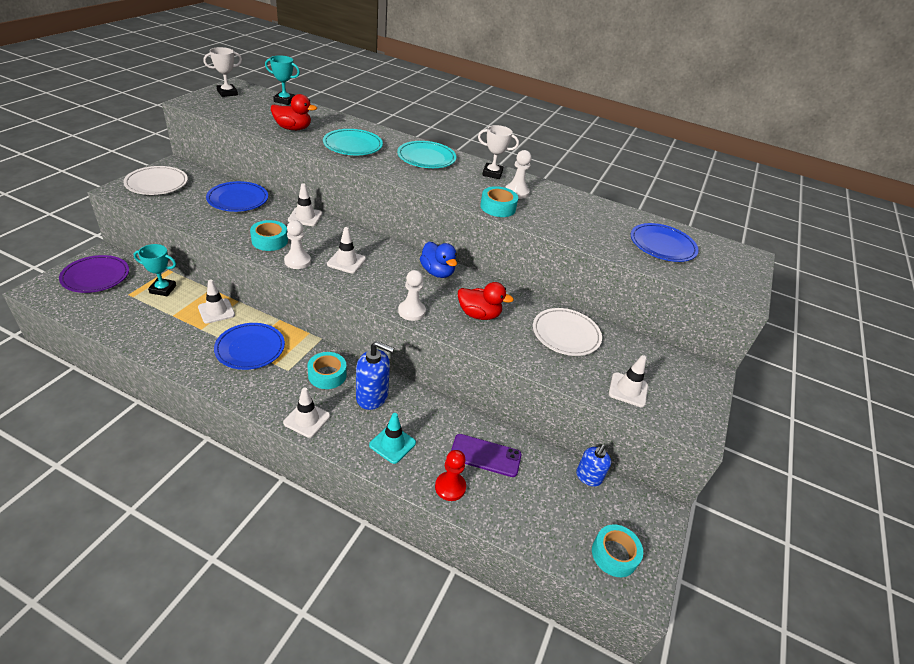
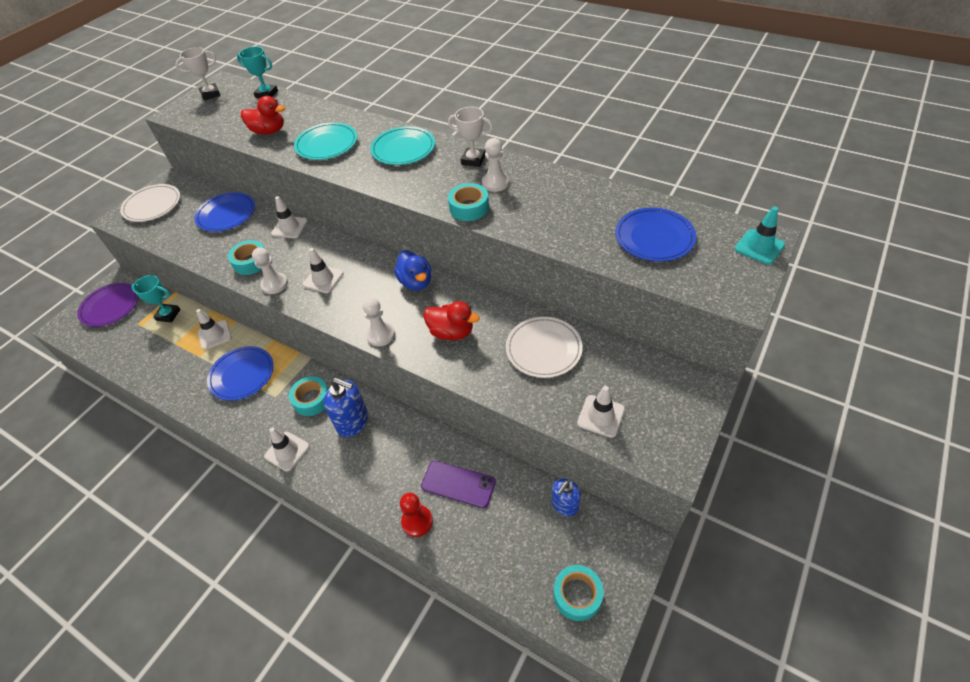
camera: 15 degrees right, 10 degrees up
turquoise traffic cone [369,413,416,464] -> turquoise traffic cone moved to [735,206,785,265]

